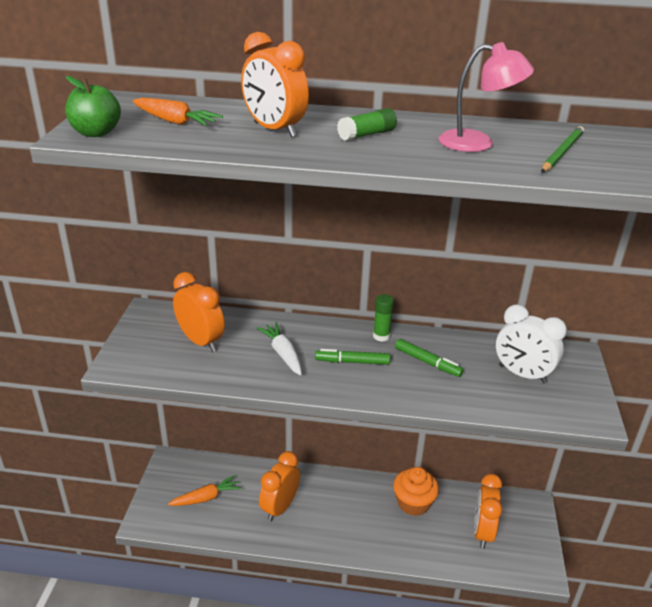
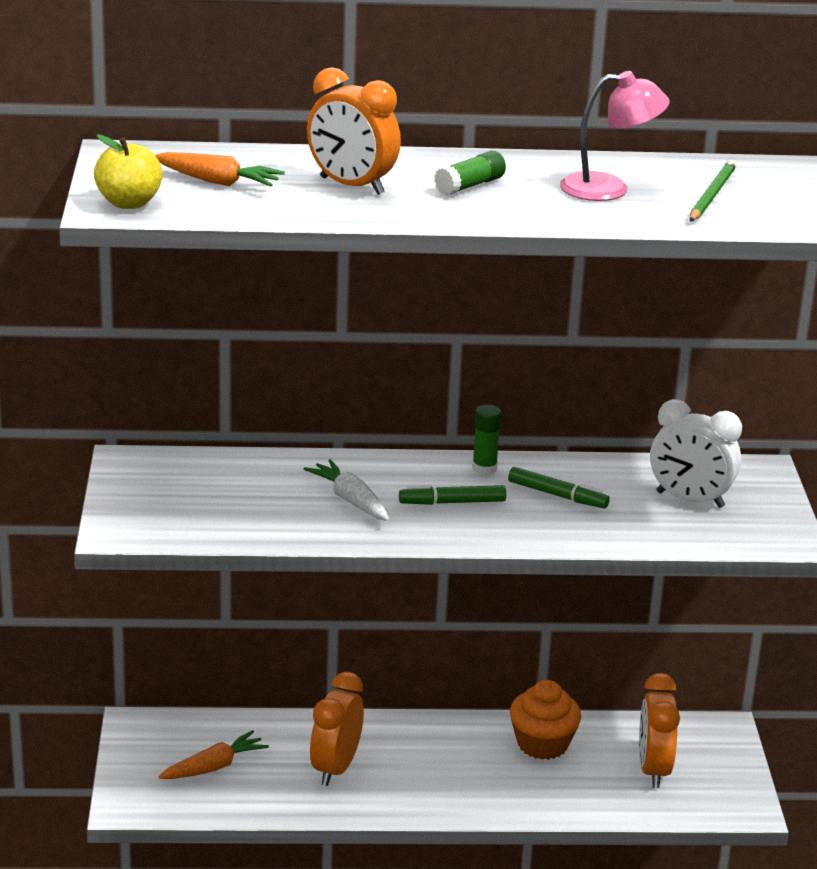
camera: 10 degrees left, 5 degrees down
green apple [65,76,121,137] -> yellow apple [94,134,163,209]
orange clock [173,272,225,352] -> none

